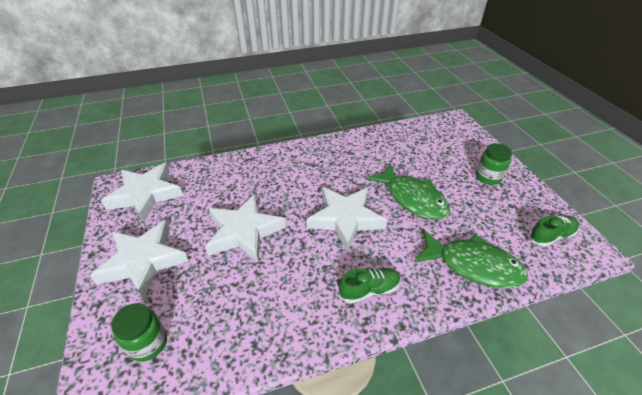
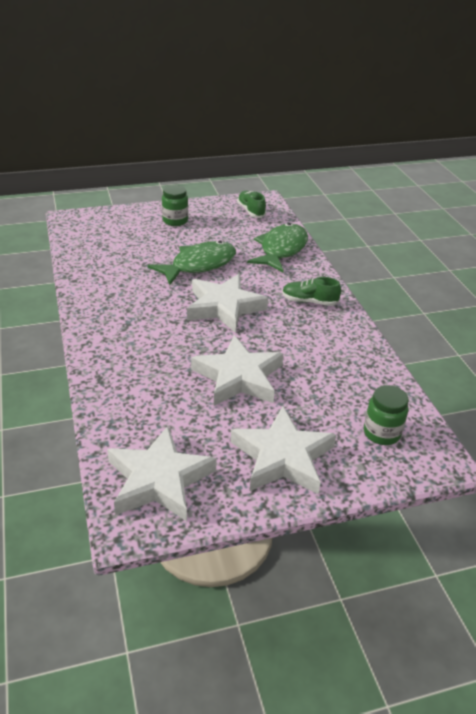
camera: 90 degrees left, 5 degrees down
green shoe [339,268,401,304] -> green shoe turned 60 degrees counterclockwise [282,277,341,306]

